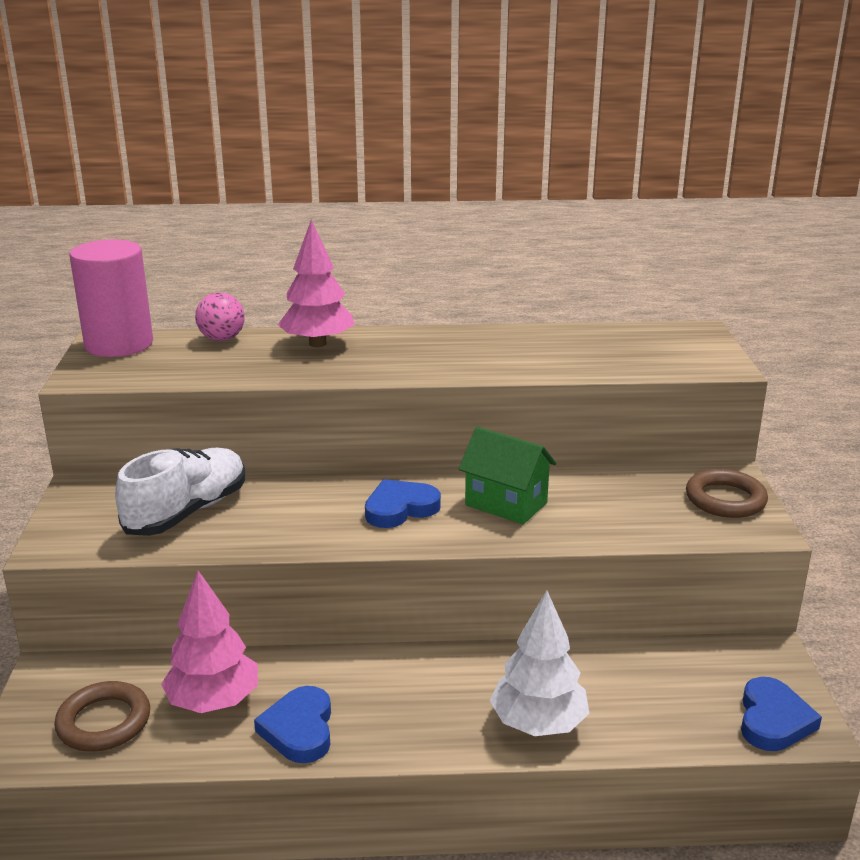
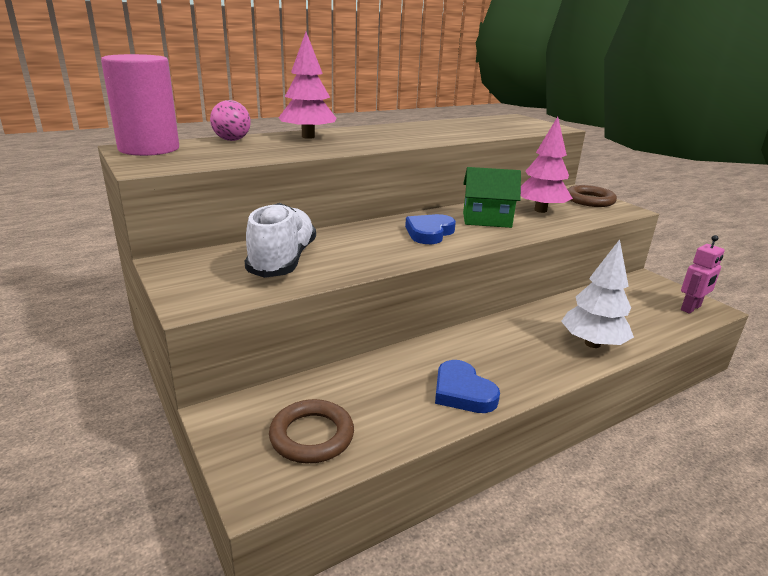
camera: 30 degrees left, 0 degrees up
pink tree [161,571,258,713] -> pink tree moved to [521,116,573,213]
blue heart [741,677,822,751] -> pink robot [681,235,725,313]

